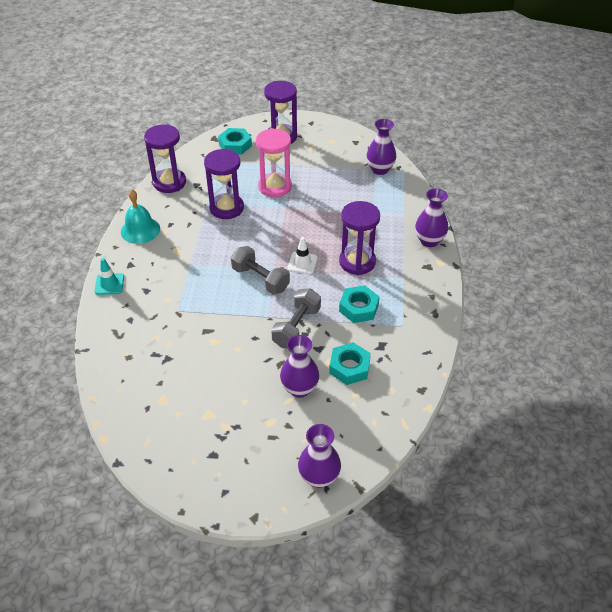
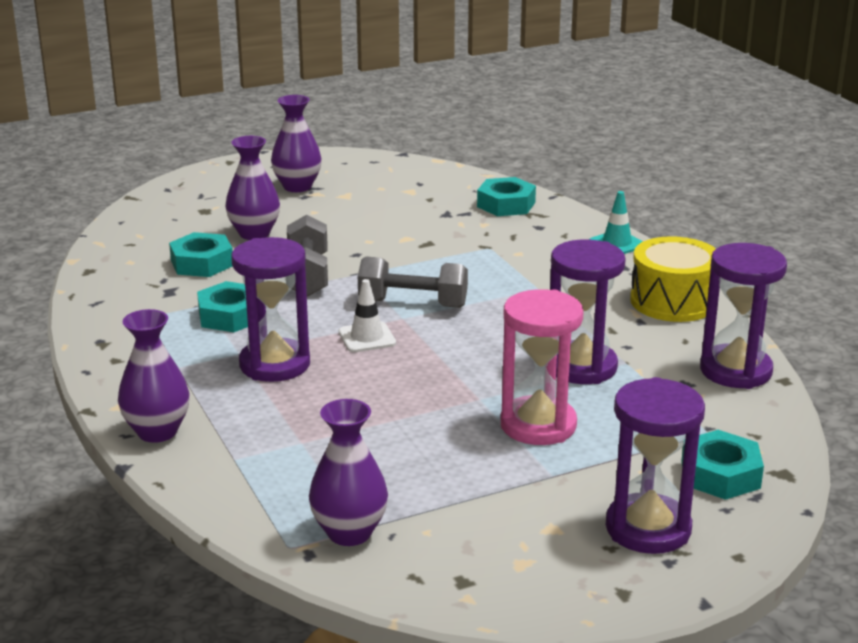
camera: 150 degrees right, 20 degrees down
turquoise bell [121,189,160,244] -> yellow drum [630,236,716,322]
purple vase [298,424,341,488] -> purple vase moved to [271,95,322,192]
none -> turquoise nut [477,177,536,216]

